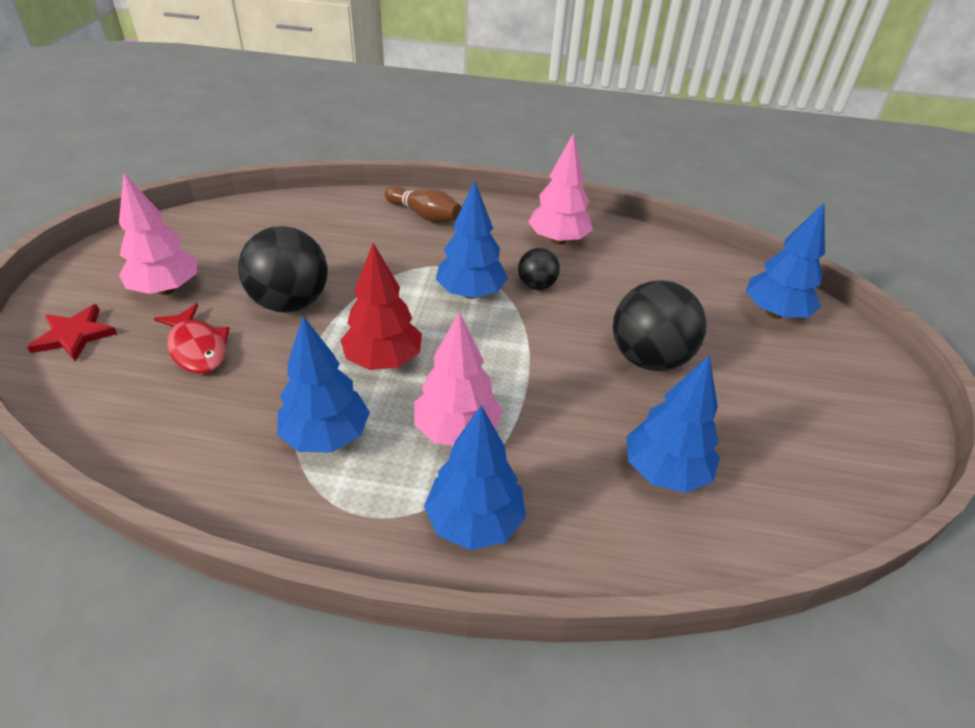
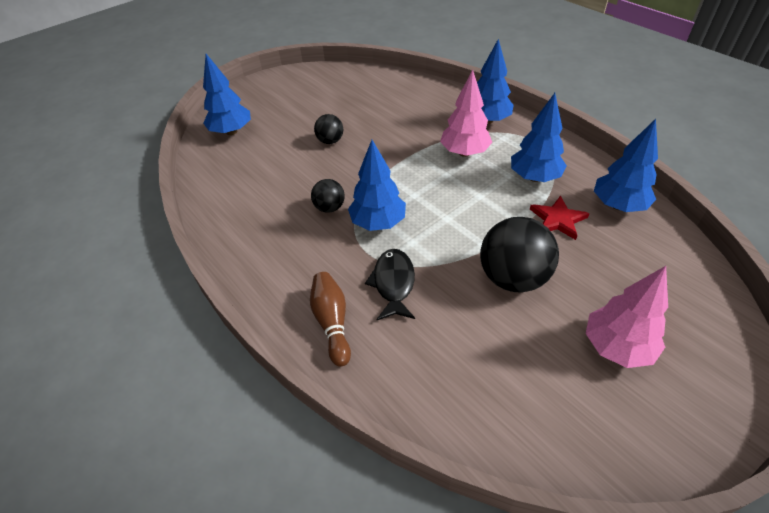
camera: 135 degrees left, 5 degrees up
red star [27,304,117,362] -> red star moved to [530,196,590,240]
red fish [154,304,230,374] -> none
red tree [340,243,422,370] -> none
pink tree [528,134,593,245] -> none
black ball [613,280,706,371] -> black ball [314,114,343,144], size x0.53
blue tree [626,355,720,493] -> blue tree moved to [594,119,658,212]
none -> black fish [365,249,415,320]

